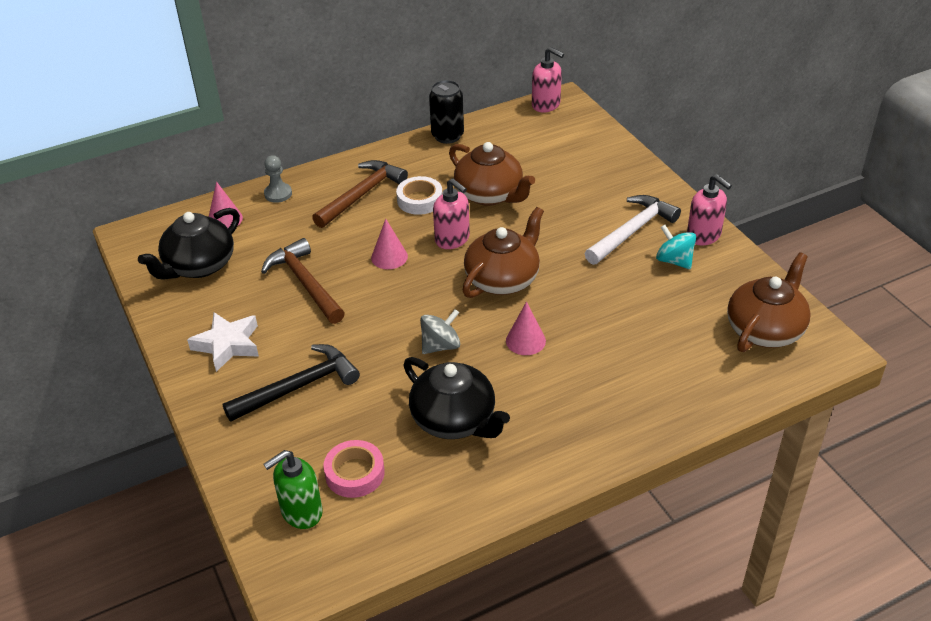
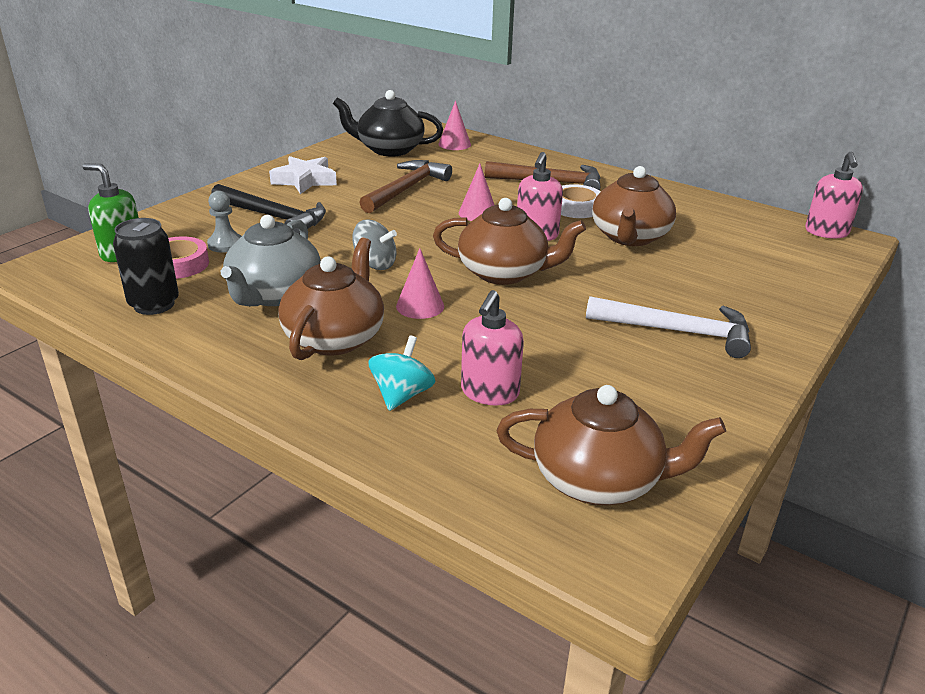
camera: 60 degrees right, 10 degrees down
grey pawn [264,155,292,203] -> grey pawn moved to [207,191,242,253]
black teapot [403,357,510,439] -> grey teapot [221,215,321,306]
black can [429,80,464,144] -> black can moved to [113,218,179,315]
turquoise spinning top [656,225,696,269] -> turquoise spinning top moved to [369,335,436,411]
pink soap dispenser [687,174,732,245] -> pink soap dispenser moved to [461,290,524,405]
none -> brown teapot [278,237,384,360]

